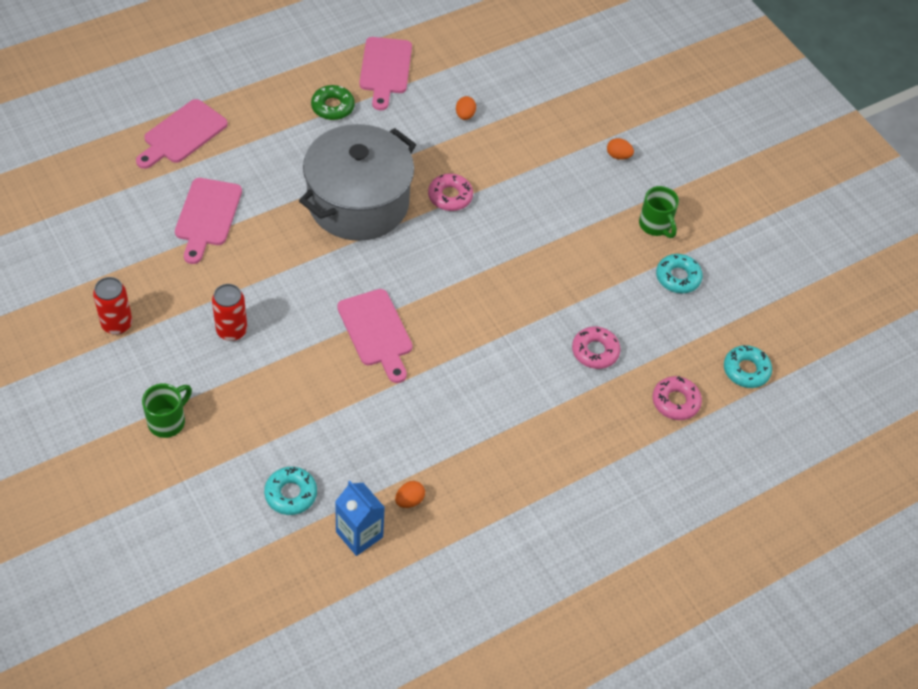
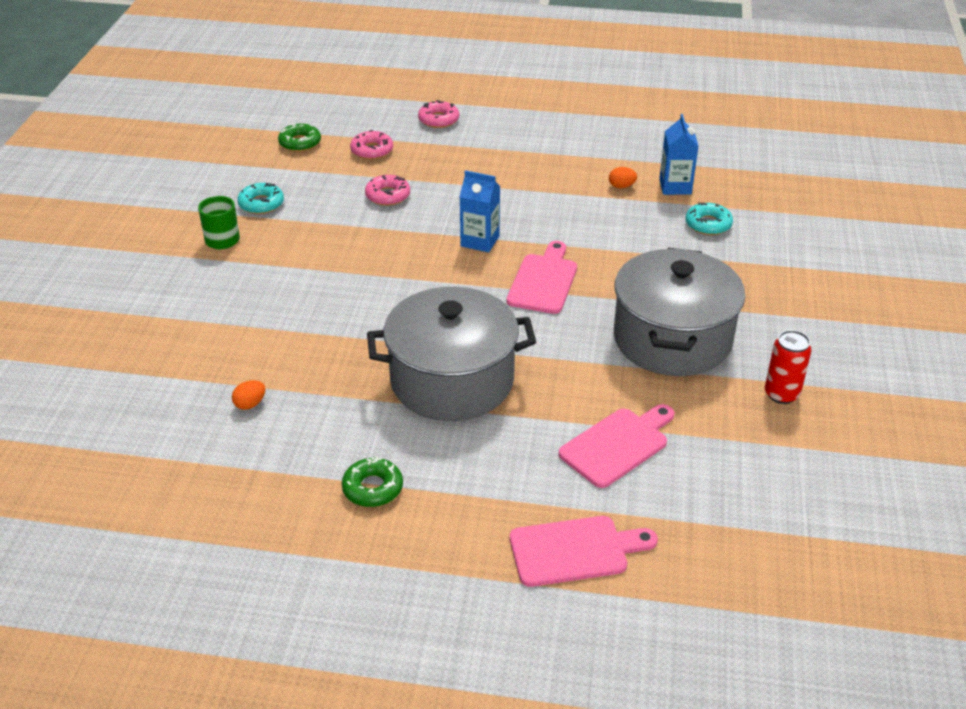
camera: 135 degrees left, 15 degrees down
green mug [142,383,192,438] -> none
red can [212,284,247,341] -> grey pot [614,248,745,376]
pink cutting board [359,37,412,110] -> none
pink donut [428,173,473,211] -> pink donut moved to [418,100,459,128]
orange egg [607,138,634,160] -> none
turquoise donut [724,345,772,388] -> green donut [278,124,321,152]
none -> blue carton [460,170,500,252]

